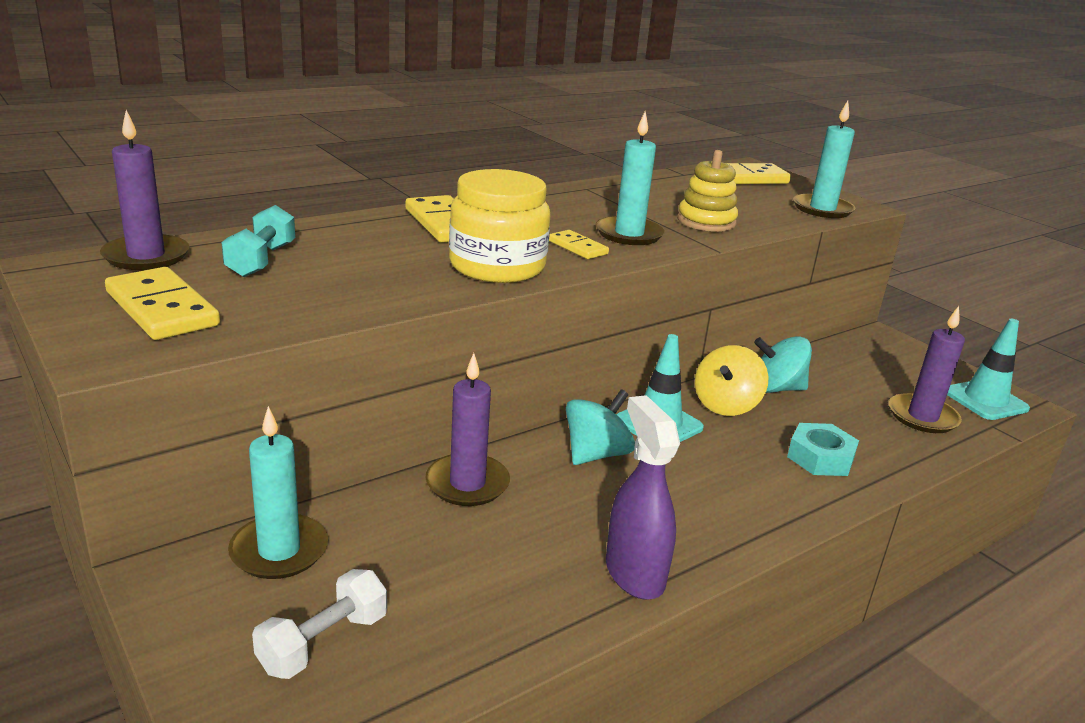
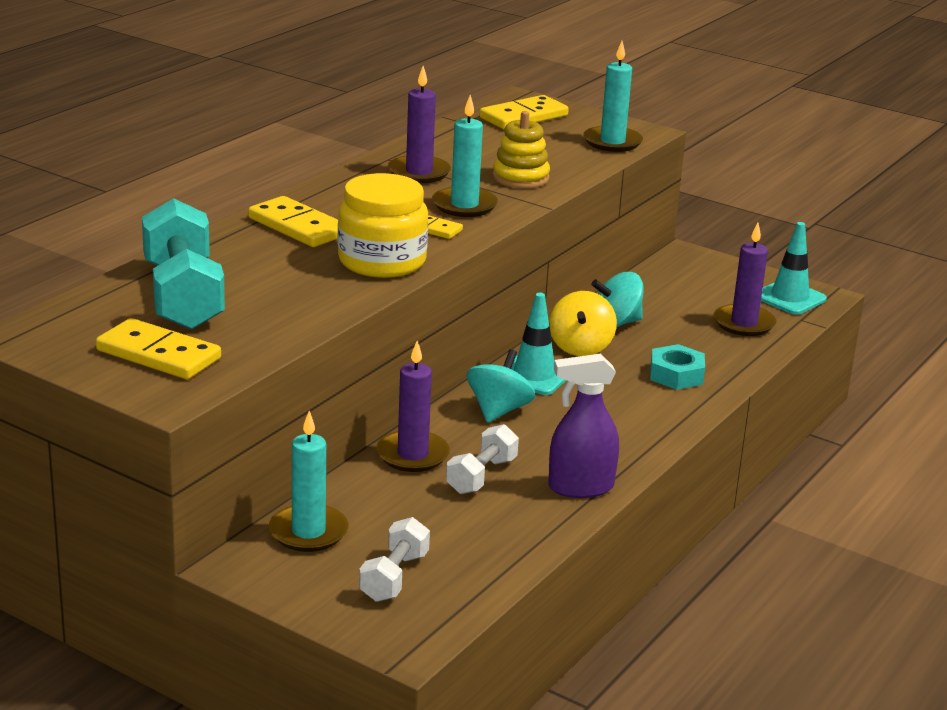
camera: 20 degrees left, 0 degrees up
purple candle [100,110,189,270] -> purple candle moved to [388,66,451,183]
turquoise dumbbell [221,205,295,277] -> turquoise dumbbell [142,198,225,330], size x1.82
purple spray bottle [606,395,680,600] -> purple spray bottle turned 60 degrees counterclockwise [548,354,619,498]
none -> white dumbbell [446,424,519,494]

